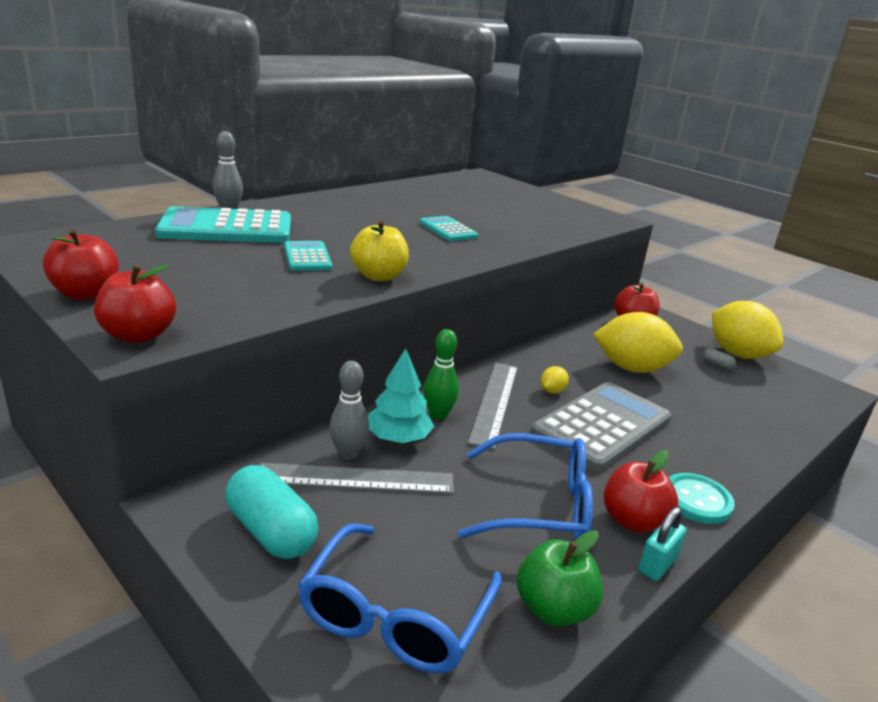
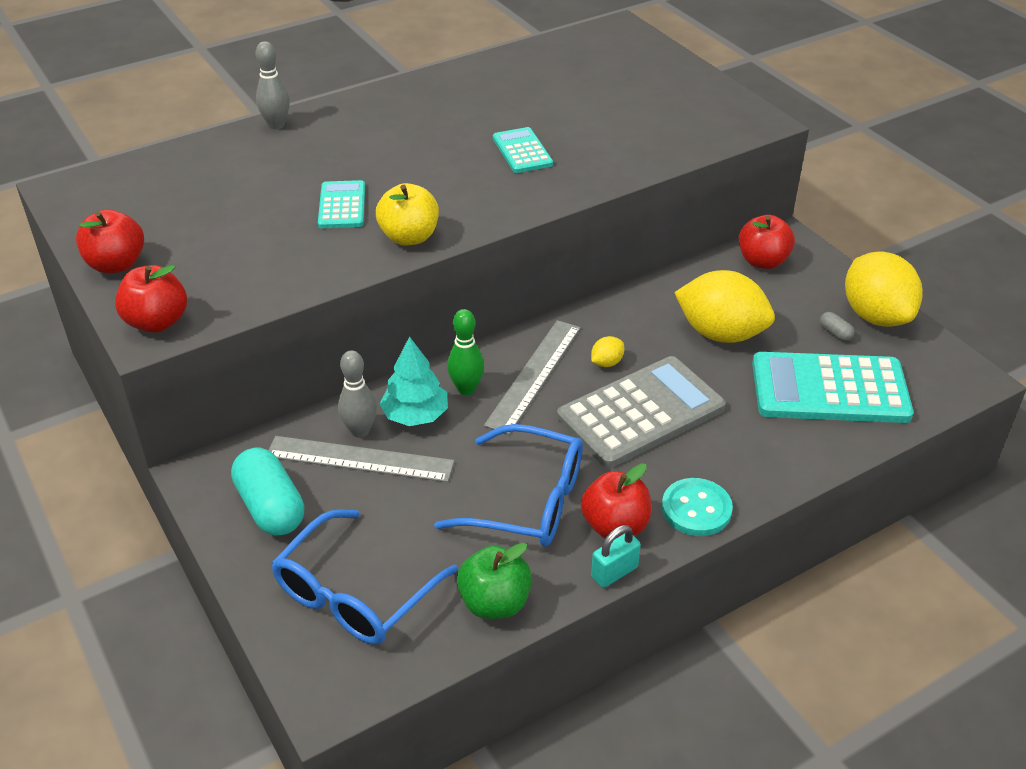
camera: 15 degrees right, 15 degrees up
turquoise calculator [155,206,291,243] -> turquoise calculator moved to [752,352,914,423]

